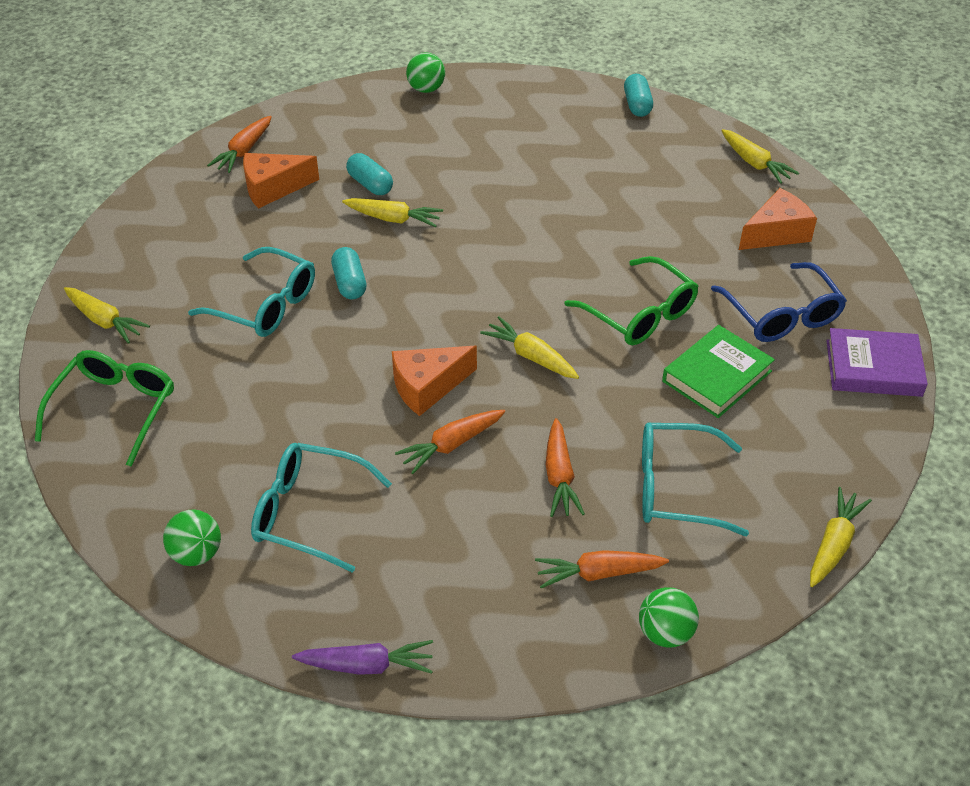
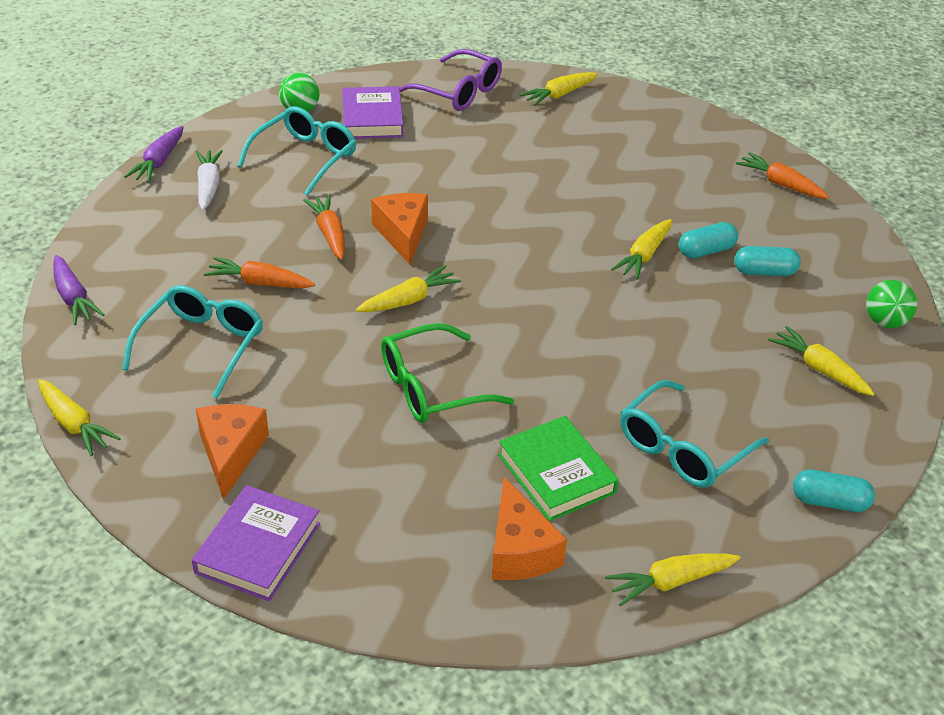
camera: 105 degrees right, 5 degrees down
green glasses [35,350,174,467] -> purple glasses [400,49,502,111]
turquoise glasses [188,247,315,337] -> turquoise glasses moved to [620,380,769,488]
orange cheese [243,153,319,209] -> orange cheese moved to [196,404,269,500]
turquoise capsule [331,247,367,299] -> turquoise capsule moved to [734,246,801,276]
orange carrot [535,550,669,588] -> none
green ball [639,587,699,648] -> purple carrot [53,255,105,325]
green book [662,325,775,418] -> green book moved to [498,416,619,521]
blue glasses [711,262,847,342] -> none
none -> white carrot [196,150,223,210]
none -> purple book [342,86,404,139]
none -> yellow carrot [768,326,875,396]

